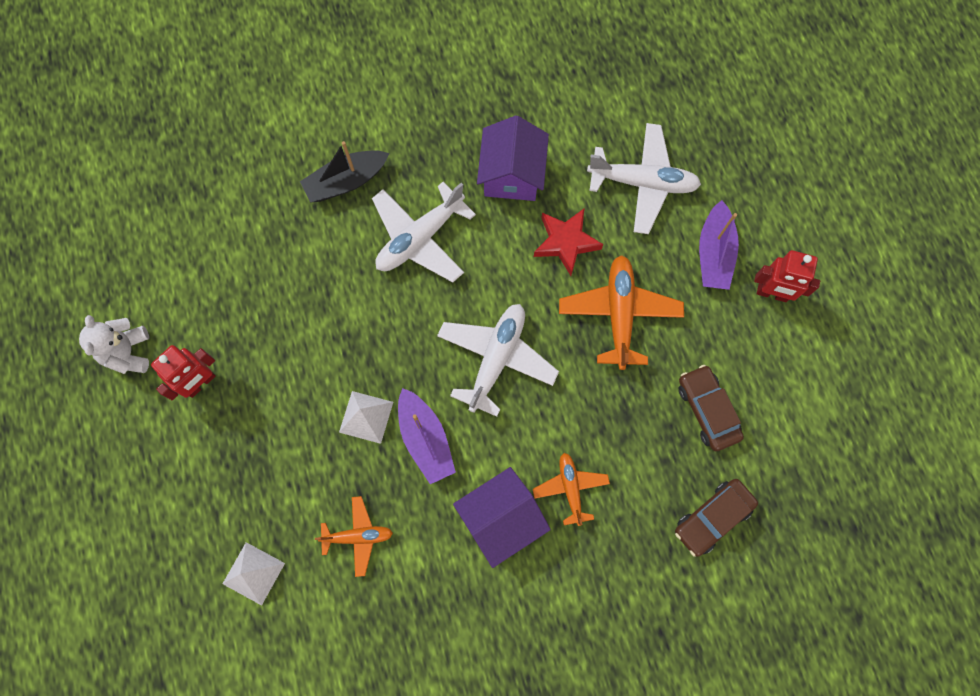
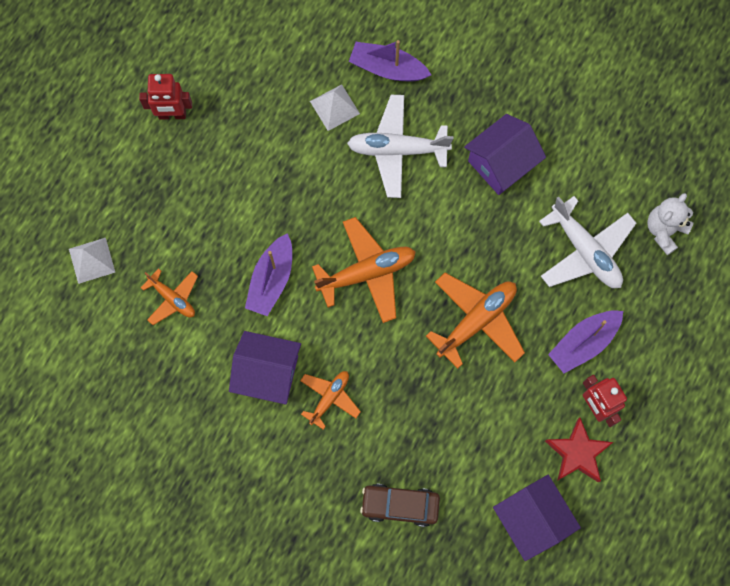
camera: 45 degrees right, 0 degrees up
white teddy bear [79,315,149,374] -> white teddy bear moved to [647,193,693,255]
black boat [300,141,389,203] -> purple boat [349,40,431,81]
white pyramid [339,391,393,444] -> white pyramid moved to [310,84,360,131]
white plane [437,304,559,417] -> orange plane [312,217,416,323]
red star [534,209,603,276] -> red star moved to [545,417,613,483]
brown car [678,365,744,451] -> none
none -> purple house [493,475,581,561]

